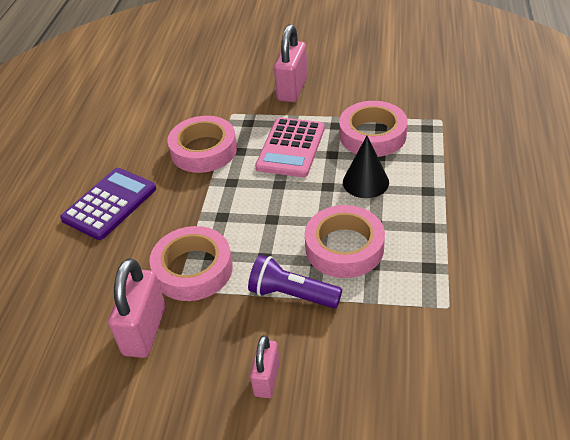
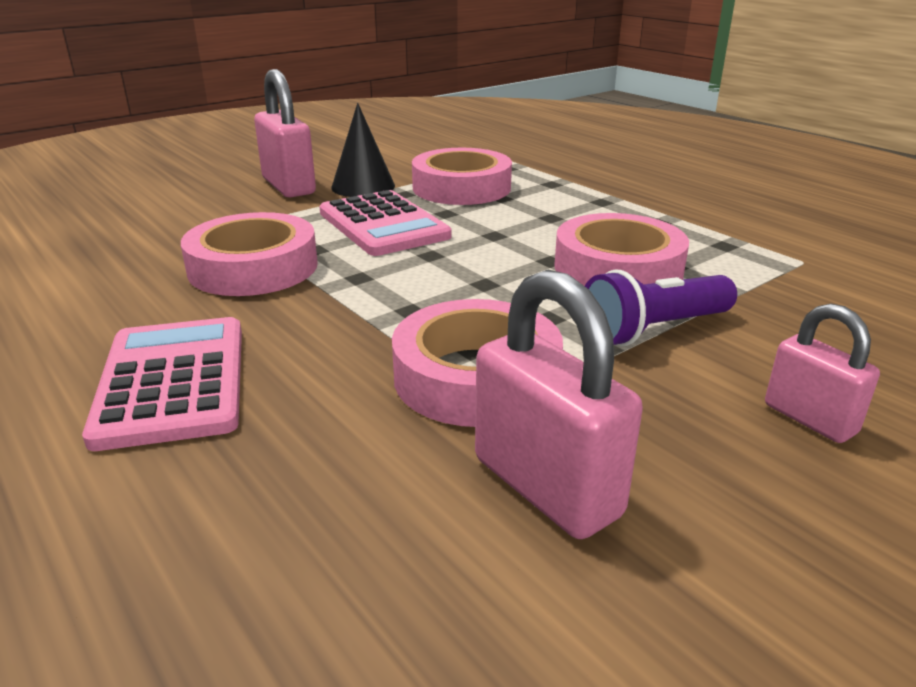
camera: 50 degrees left, 15 degrees down
purple calculator [60,168,156,240] -> pink calculator [82,317,242,451]
black cone [343,136,389,198] -> black cone moved to [331,103,395,197]

